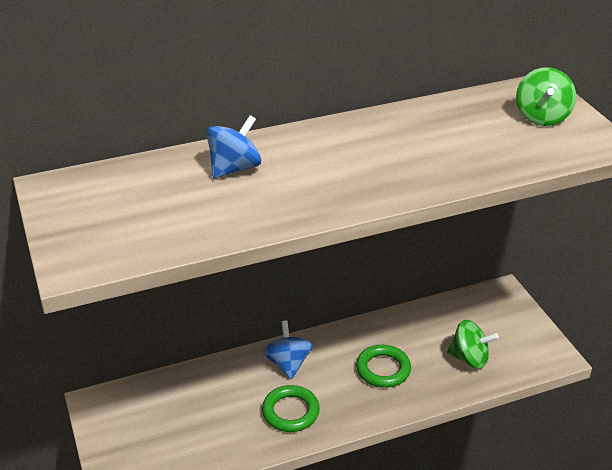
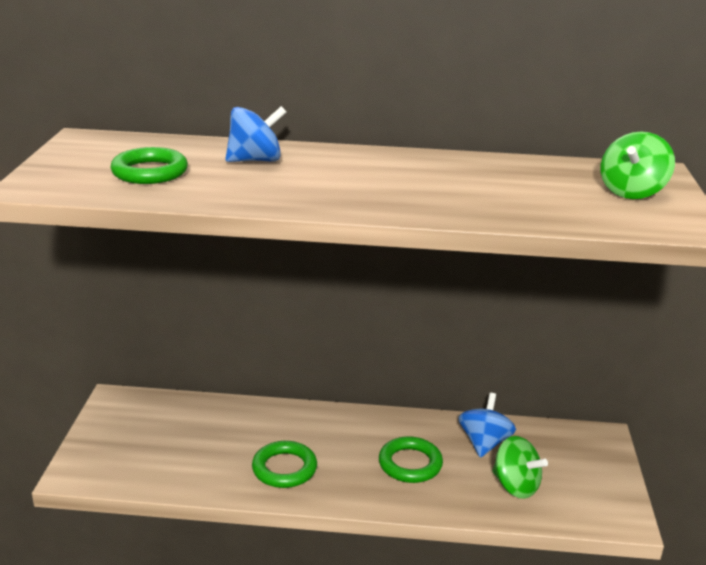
camera: 25 degrees right, 10 degrees down
blue spinning top [262,320,313,380] -> blue spinning top moved to [458,393,516,458]
none -> green ring [110,147,188,184]

